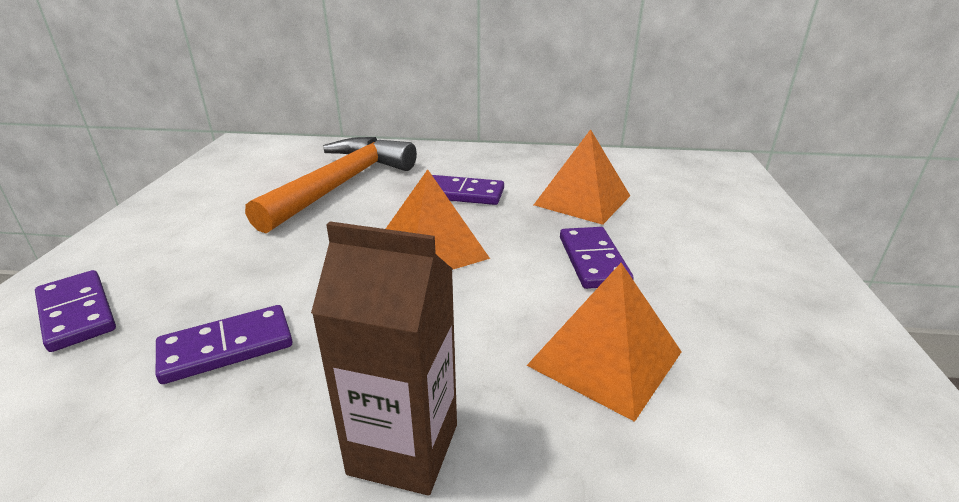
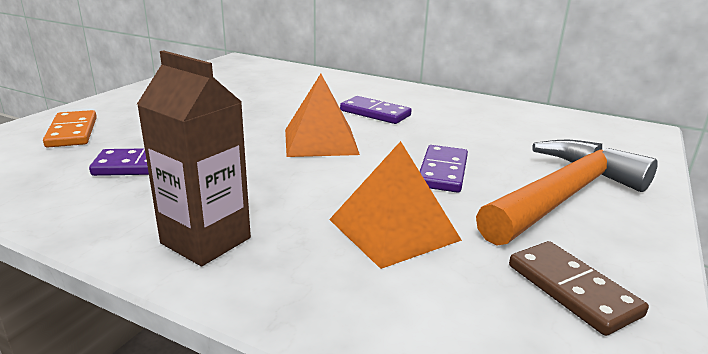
camera: 20 degrees right, 5 degrees down
purple domino [35,270,116,352] -> orange domino [43,110,97,147]
orange hammer [245,137,417,233] -> orange hammer moved to [476,140,658,246]
orange pyramid [534,129,630,225] -> none
none -> brown domino [509,241,649,336]

